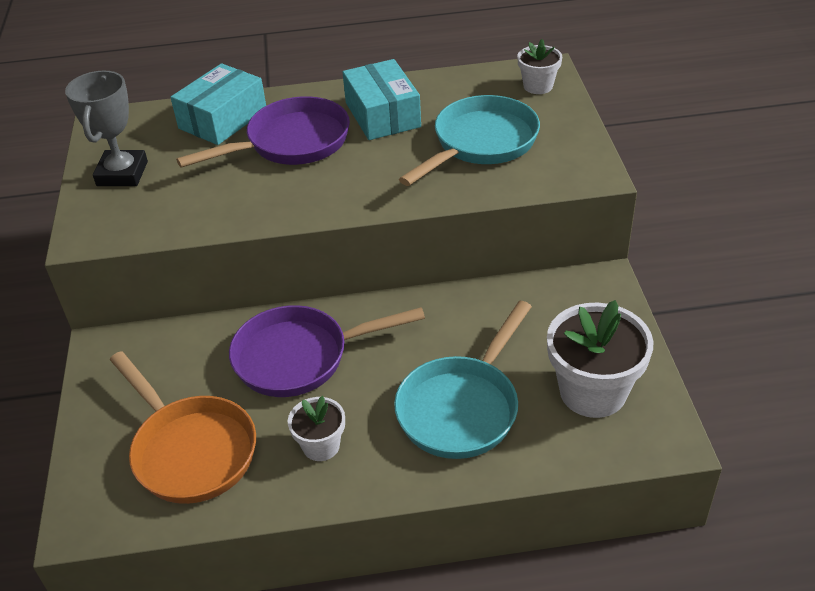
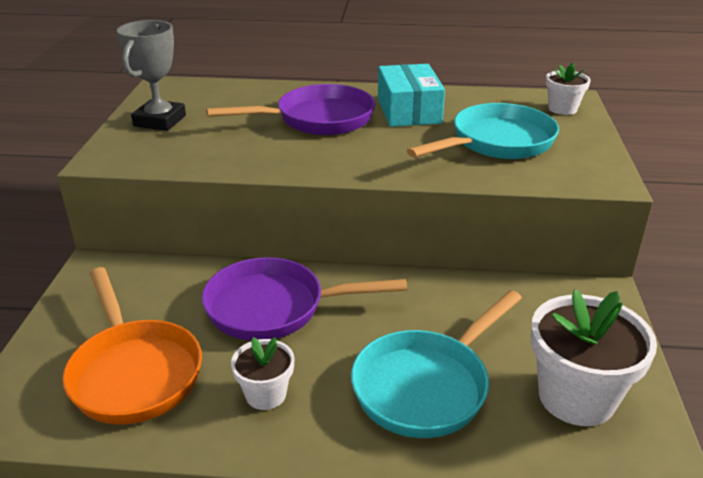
camera: 10 degrees right, 10 degrees down
turquoise box [170,63,266,145] -> none

